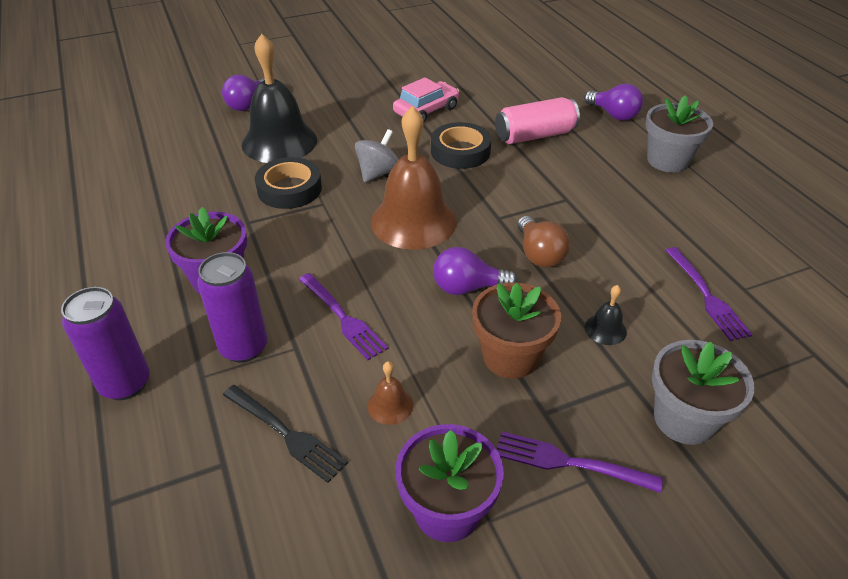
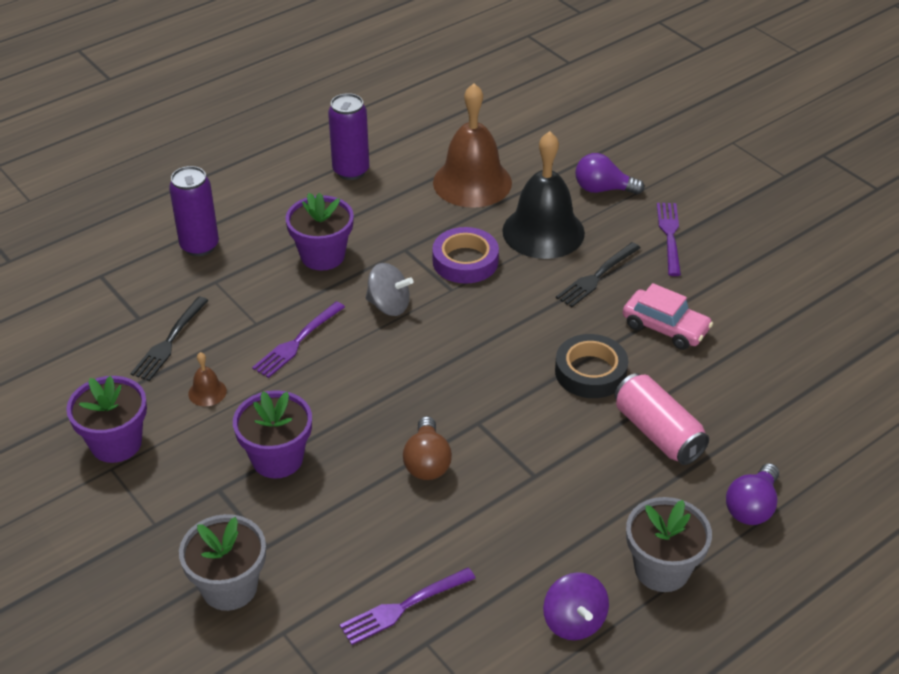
camera: 75 degrees right, 0 degrees up
purple can [197,252,267,363] -> purple can moved to [328,93,369,180]
black tape [255,157,322,209] -> purple tape [432,227,499,284]
grey spinning top [355,129,399,183] -> grey spinning top moved to [365,263,413,316]
brown bell [371,106,457,250] -> brown bell moved to [433,83,512,208]
purple light bulb [433,247,517,295] -> none
brown flower pot [472,282,561,379] -> purple flower pot [233,390,312,479]
purple fork [497,431,663,493] -> purple fork moved to [657,203,681,276]
brown light bulb [517,216,570,268] -> brown light bulb turned 60 degrees counterclockwise [403,416,452,480]
black bell [585,285,627,345] -> none
none -> purple spinning top [543,572,609,640]
none -> black fork [556,242,641,307]

